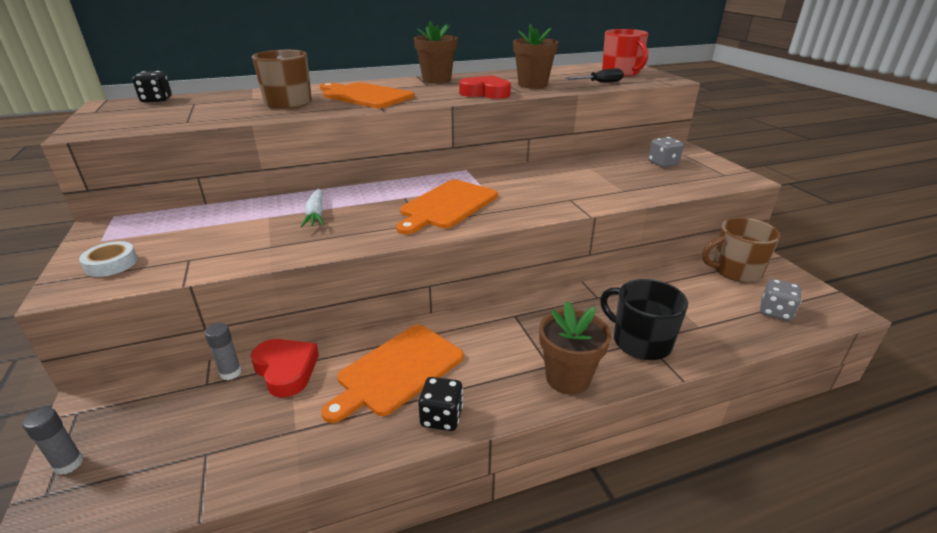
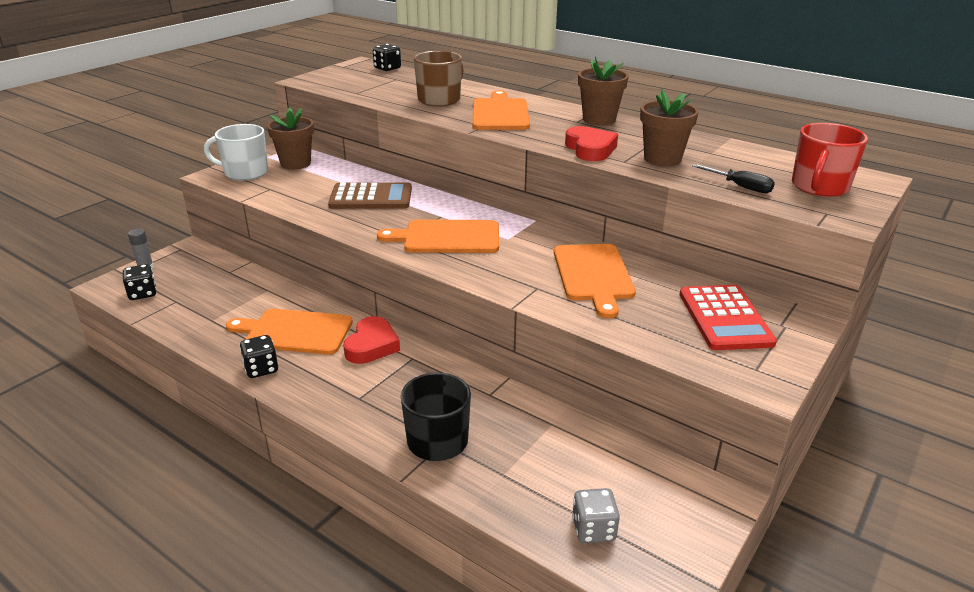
camera: 55 degrees right, 0 degrees up
white tape [79,241,138,277] -> white mug [204,124,268,180]
grey glue stick [204,323,242,380] -> none
red heart [251,339,319,398] -> red heart moved to [343,316,400,364]
white carrot [301,189,324,227] -> brown calculator [328,182,412,209]
brown flower pot [539,301,611,395] -> brown flower pot moved to [267,107,314,170]
grey dice [648,137,684,167] -> red calculator [679,285,777,350]
brown mug [702,218,781,282] -> none
none -> black dice [123,264,157,300]
none -> orange cutting board [554,244,636,318]

